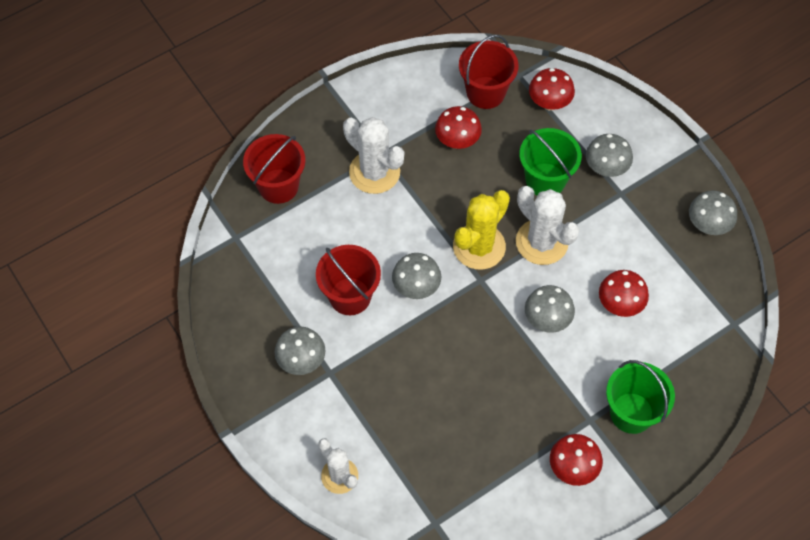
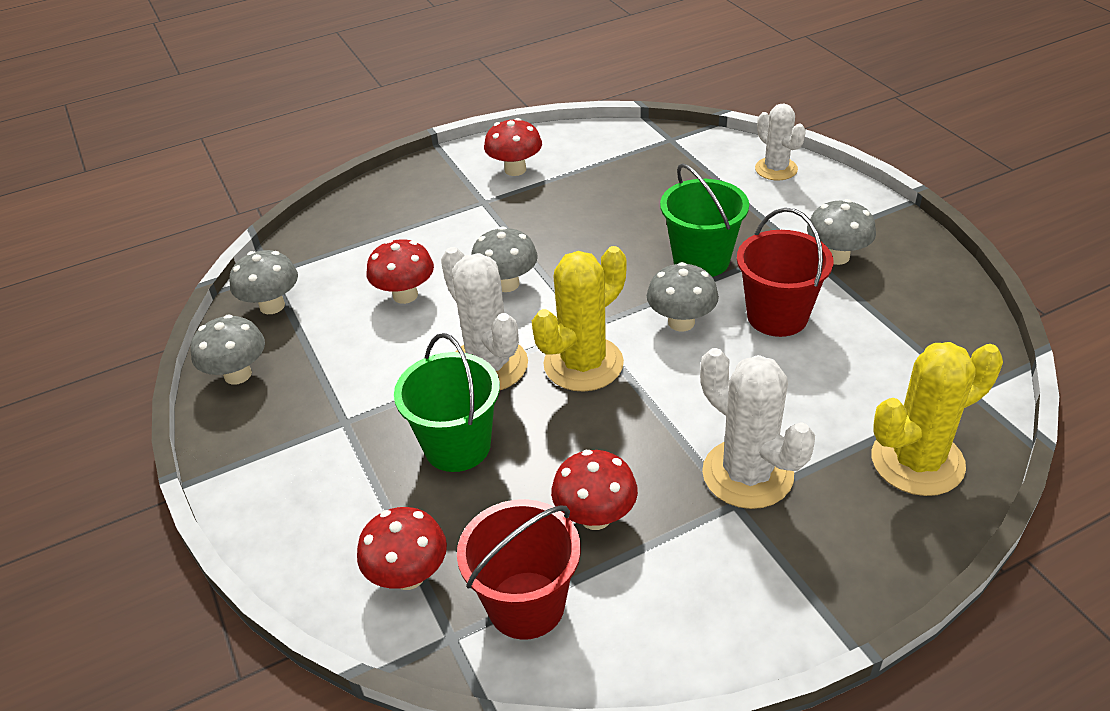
camera: 170 degrees left, 20 degrees down
red bucket [243,134,305,204] -> yellow cactus [872,342,1003,496]
grey mushroom [586,134,633,177] -> grey mushroom moved to [230,250,298,314]
green bucket [606,360,675,434] -> green bucket moved to [660,163,749,277]

